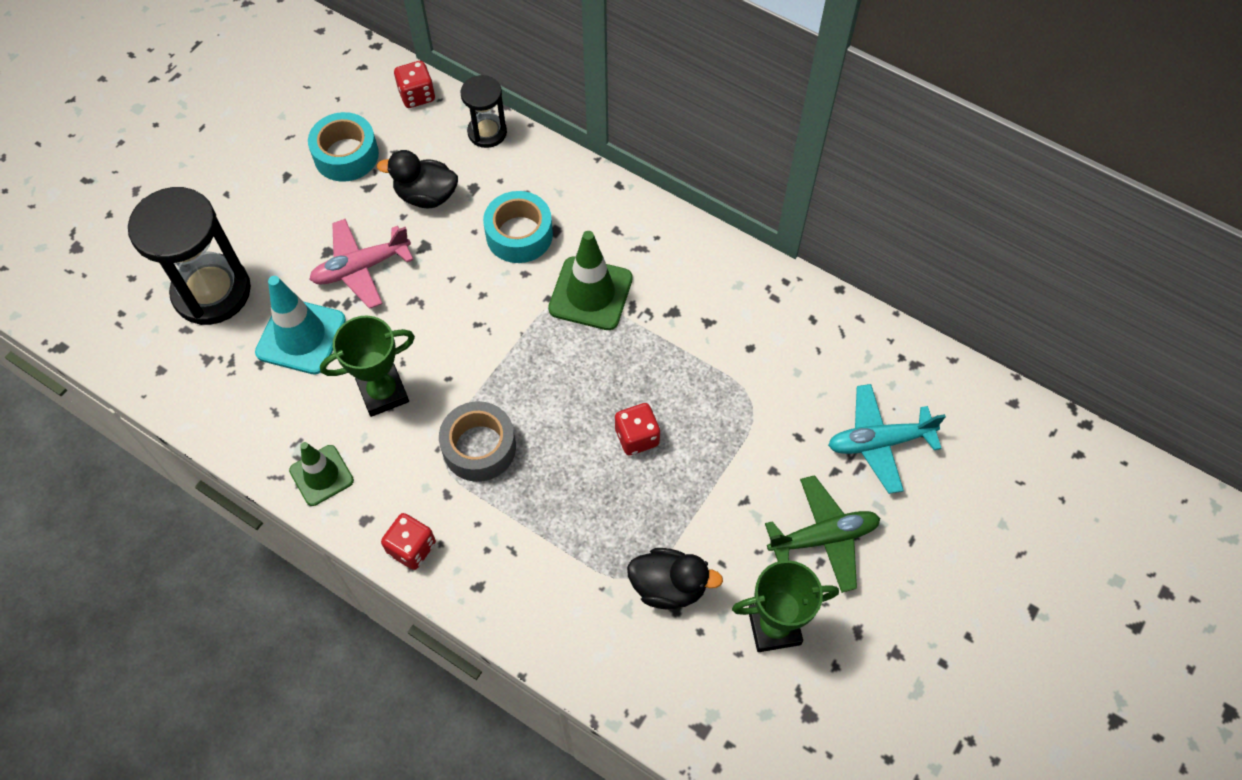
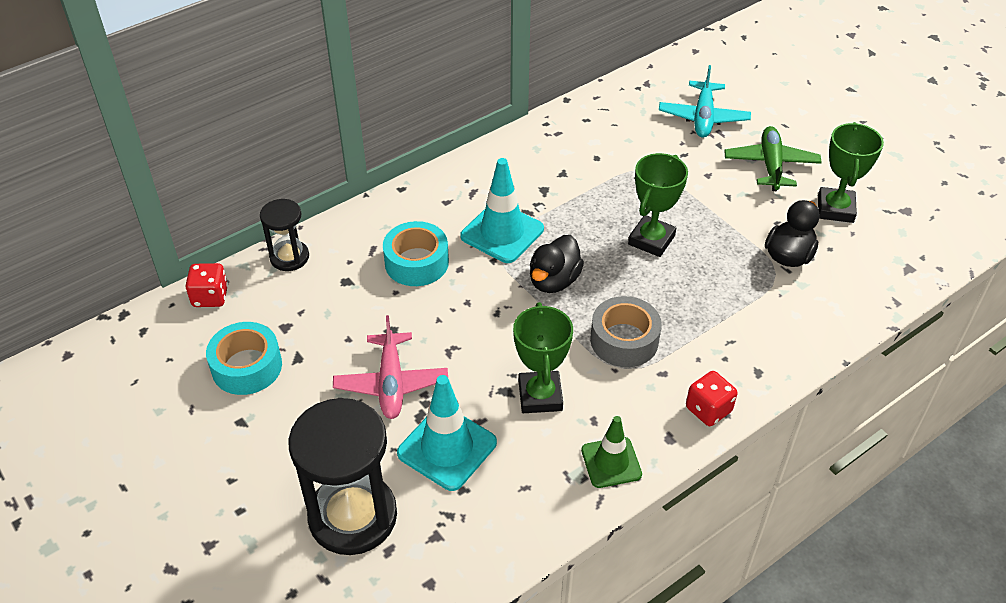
camera: 70 degrees left, 15 degrees down
black duck [377,150,458,208] -> black duck moved to [530,235,584,293]
green traffic cone [548,231,633,330] -> turquoise traffic cone [460,158,544,263]
red dice [615,403,660,456] -> green trophy [628,153,688,257]

